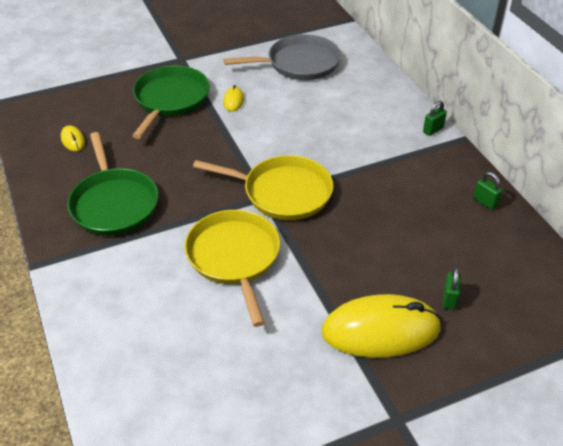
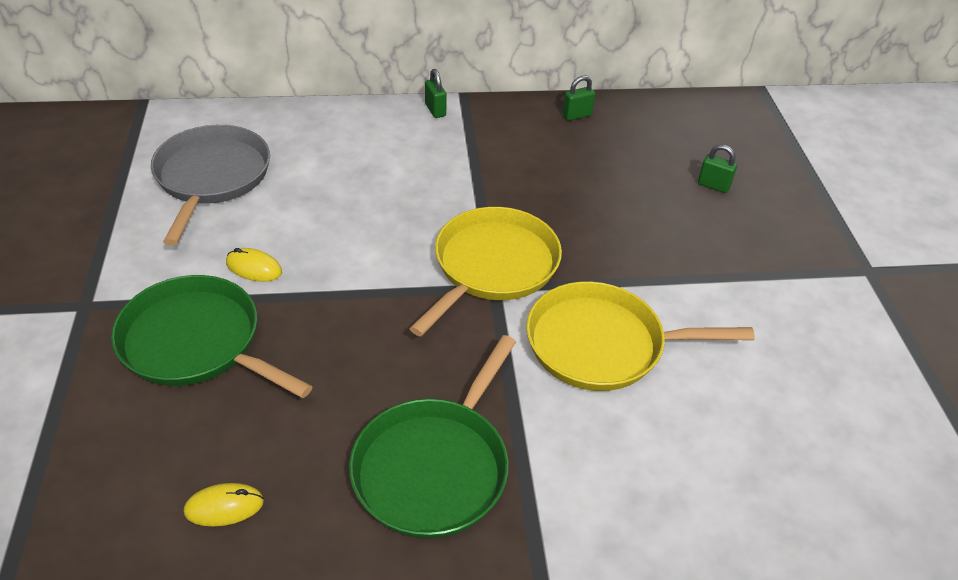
camera: 75 degrees left, 0 degrees up
green pan [67,132,159,236] -> green pan turned 120 degrees clockwise [349,335,516,539]
yellow mouse [321,294,442,358] -> none

